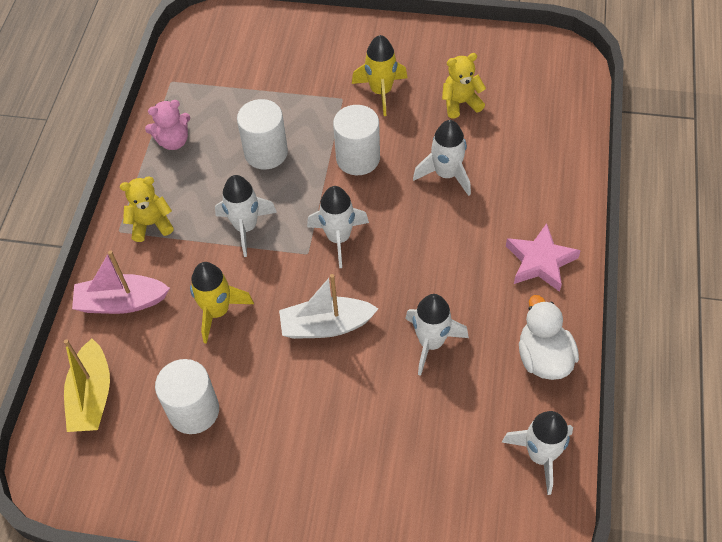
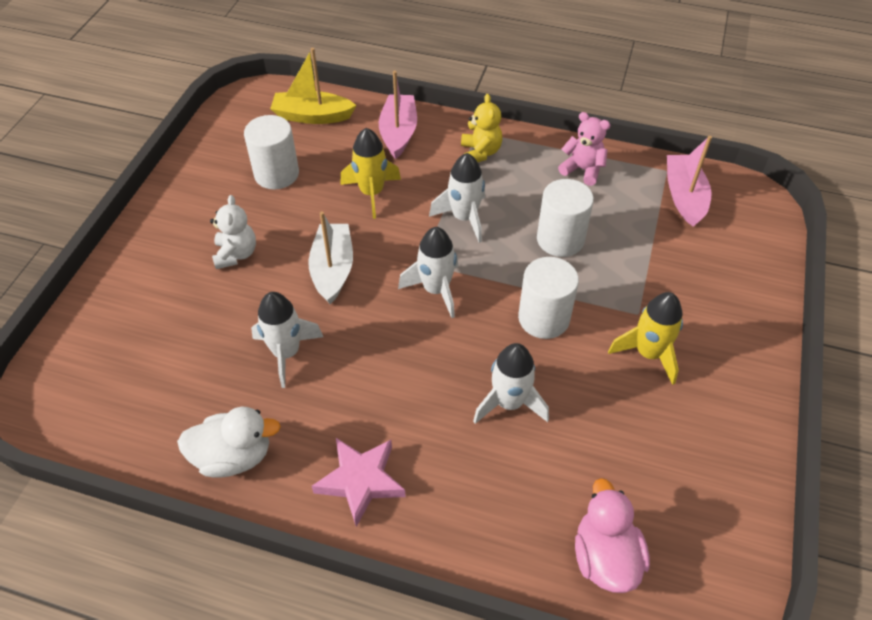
camera: 95 degrees right, 5 degrees down
pink teddy bear [145,100,190,150] -> pink teddy bear turned 135 degrees clockwise [558,112,610,186]
yellow teddy bear [442,53,486,119] -> none
white rocket [502,411,573,495] -> none
none -> white teddy bear [210,195,256,269]
none -> pink duck [575,478,650,593]
none -> pink boat [667,136,712,227]

